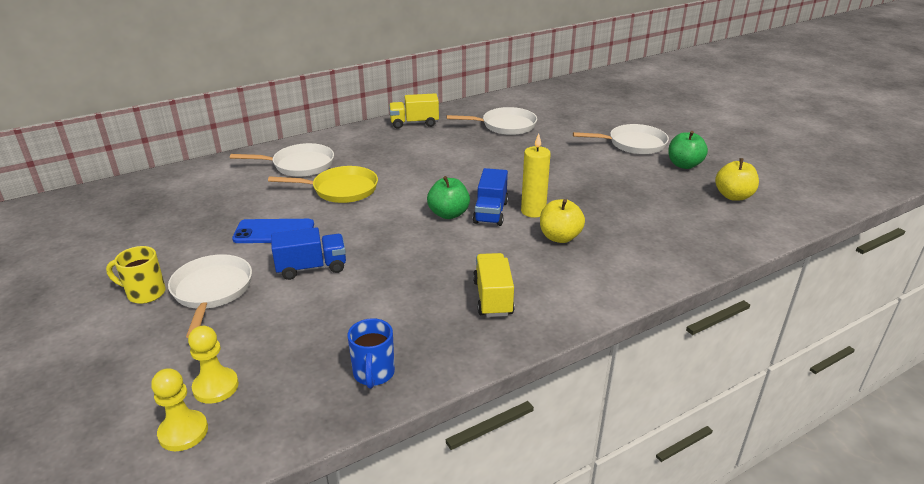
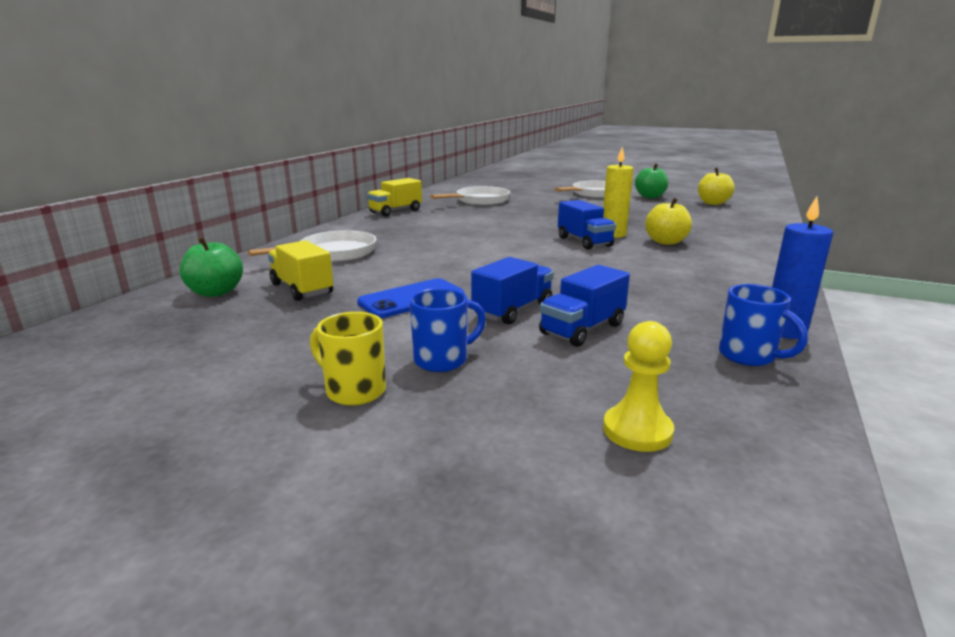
camera: 35 degrees left, 10 degrees down
yellow mug [106,246,166,304] -> yellow mug turned 60 degrees clockwise [310,312,386,406]
yellow pawn [151,368,208,451] -> none
white pan [168,254,252,338] -> blue mug [409,288,486,372]
yellow pan [268,166,378,203] -> none
green apple [427,176,470,219] -> green apple moved to [180,237,243,297]
yellow truck [473,253,515,317] -> yellow truck moved to [268,240,333,301]
none -> blue truck [539,265,630,347]
none -> blue candle [772,196,833,339]

